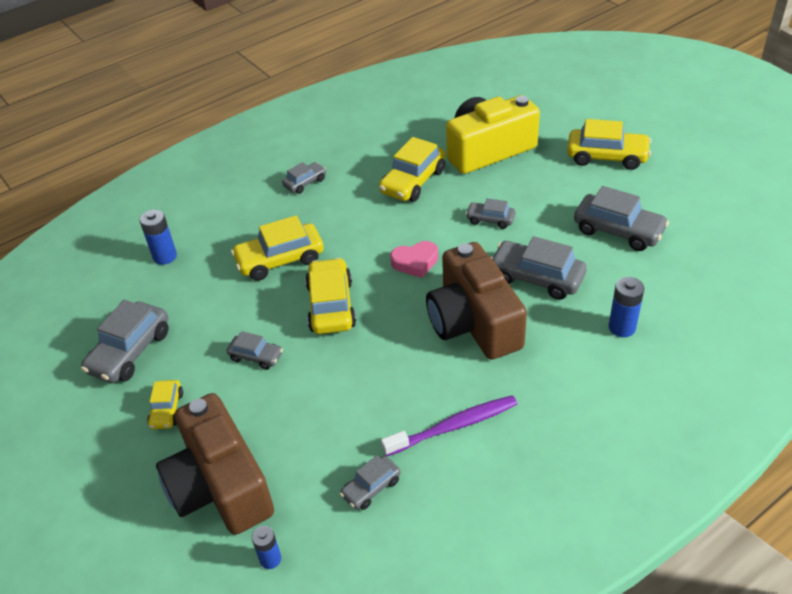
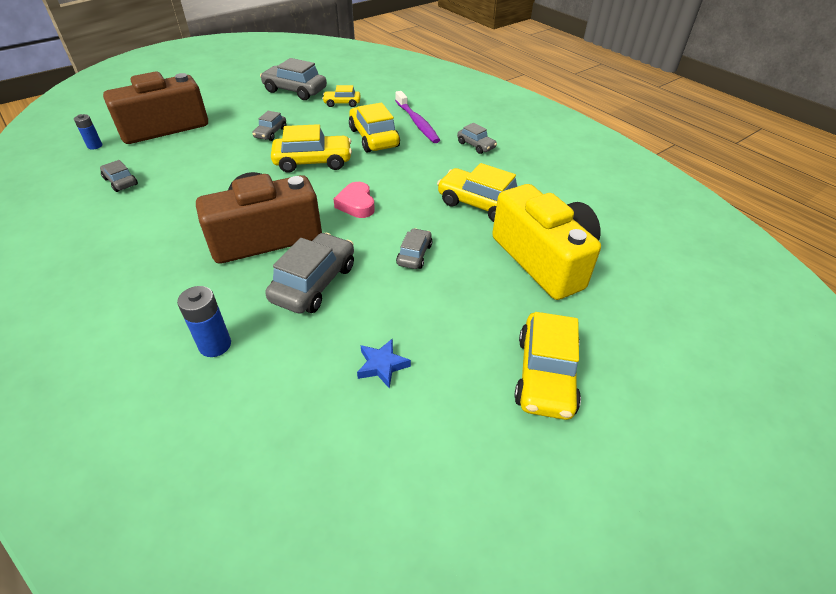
camera: 85 degrees right, 0 degrees up
blue battery [139,210,177,265] -> none
yellow car [147,380,183,429] -> yellow car moved to [322,85,361,107]
purple toothbrush [381,395,517,456] -> purple toothbrush moved to [395,91,440,143]
grey car [574,186,669,251] -> blue star [357,338,411,389]

